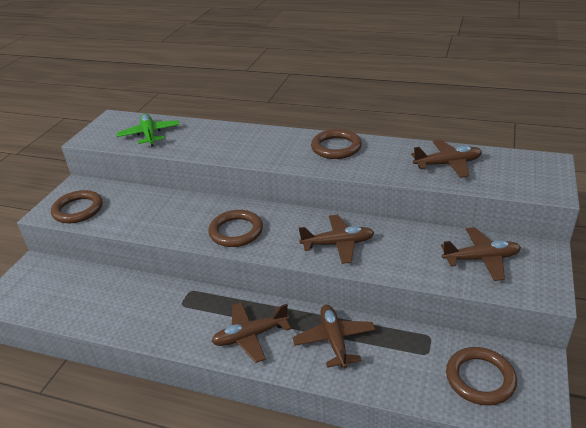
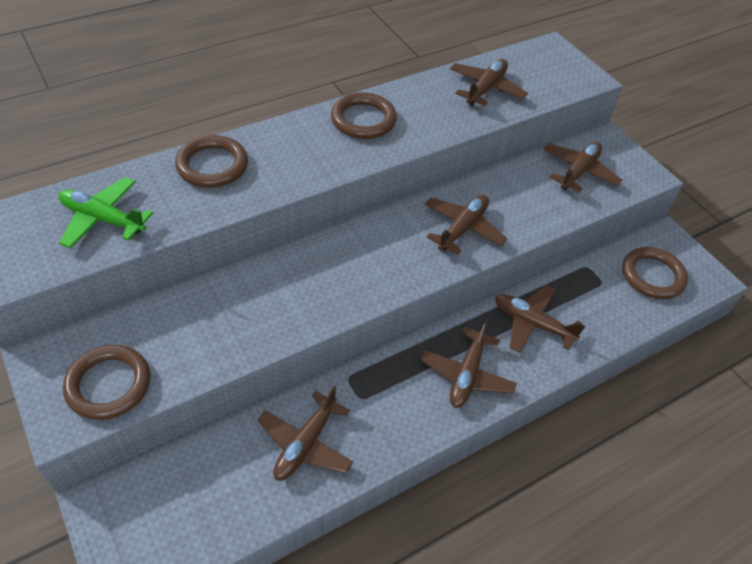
camera: 55 degrees left, 15 degrees up
brown ring [208,210,263,247] -> brown ring moved to [175,135,248,188]
none -> brown plane [257,386,353,481]

